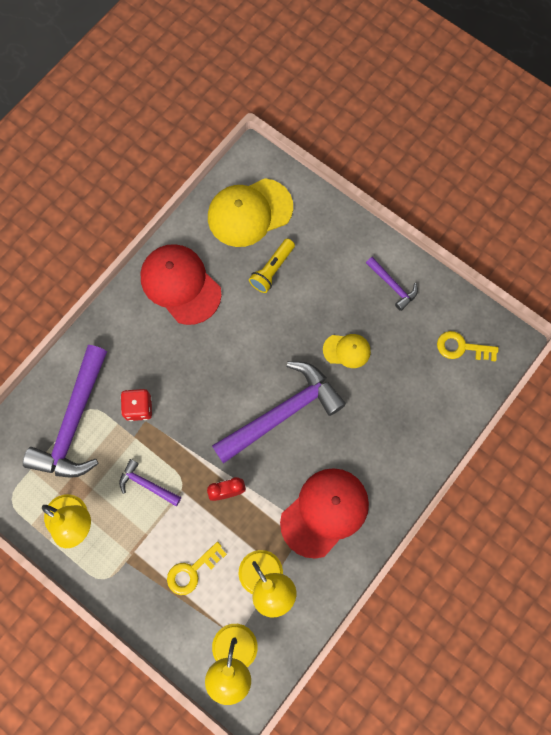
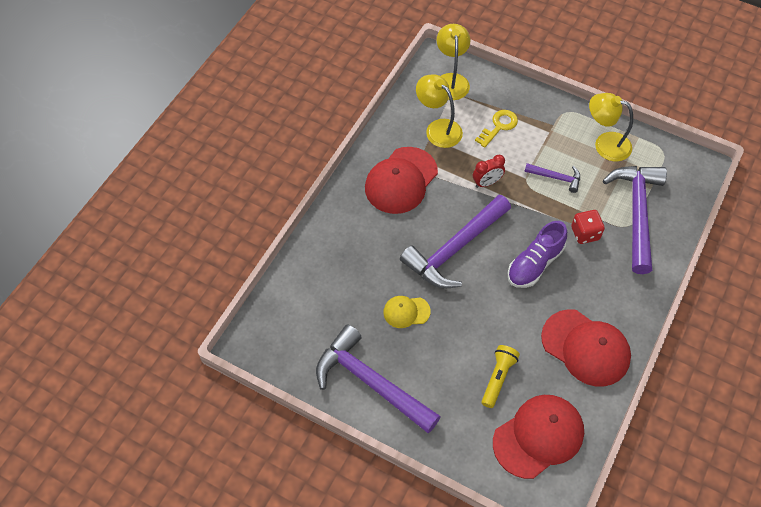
camera: 170 degrees right, 15 degrees down
yellow cap [208,178,293,247] -> red cap [493,395,584,479]
purple hammer [366,257,418,311] -> purple hammer [316,324,441,434], size x2.12
yellow key [437,331,499,362] -> none
none -> purple shoe [508,221,567,288]

